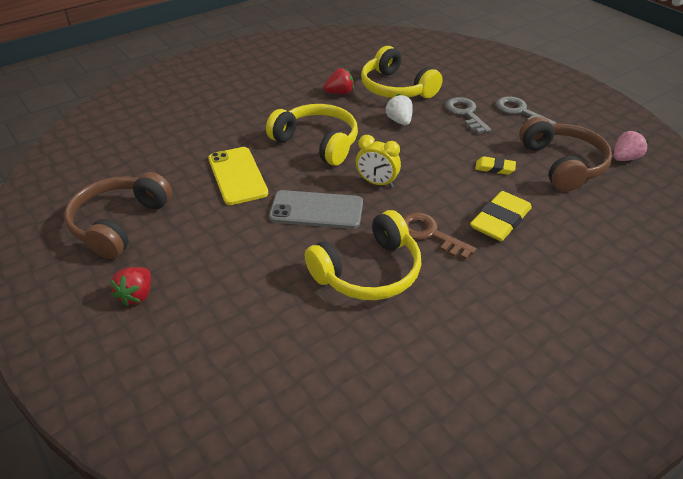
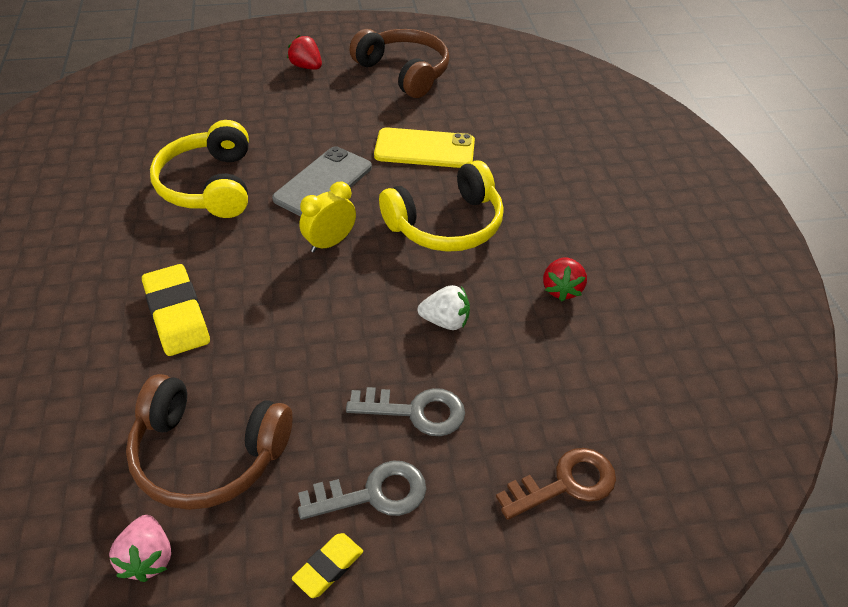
camera: 115 degrees right, 5 degrees up
yellow headphones [361,46,443,98] -> none
brown key [403,212,476,260] -> brown key moved to [496,448,616,520]
yellow eraser [475,156,516,175] -> yellow eraser moved to [292,533,363,598]

